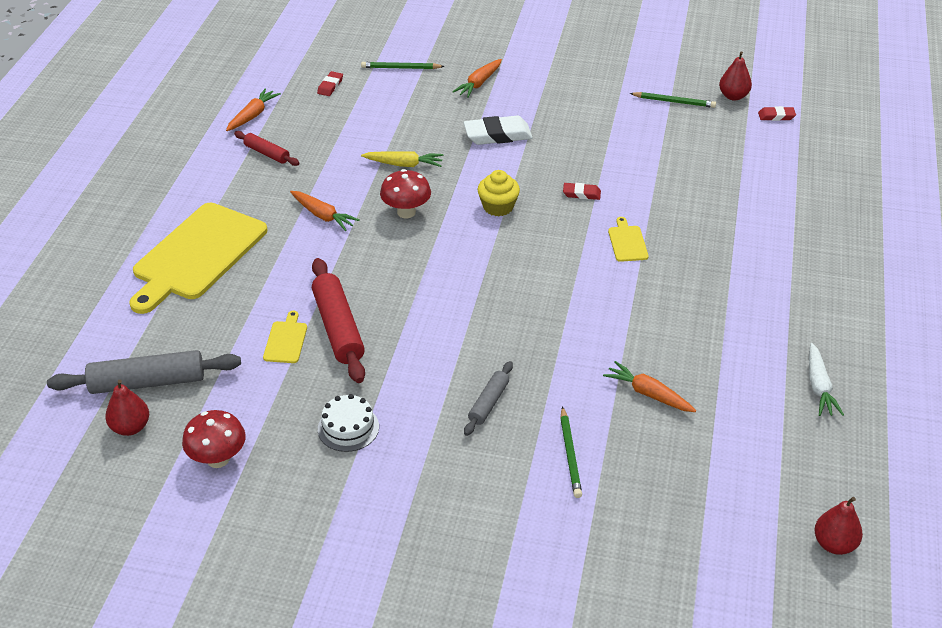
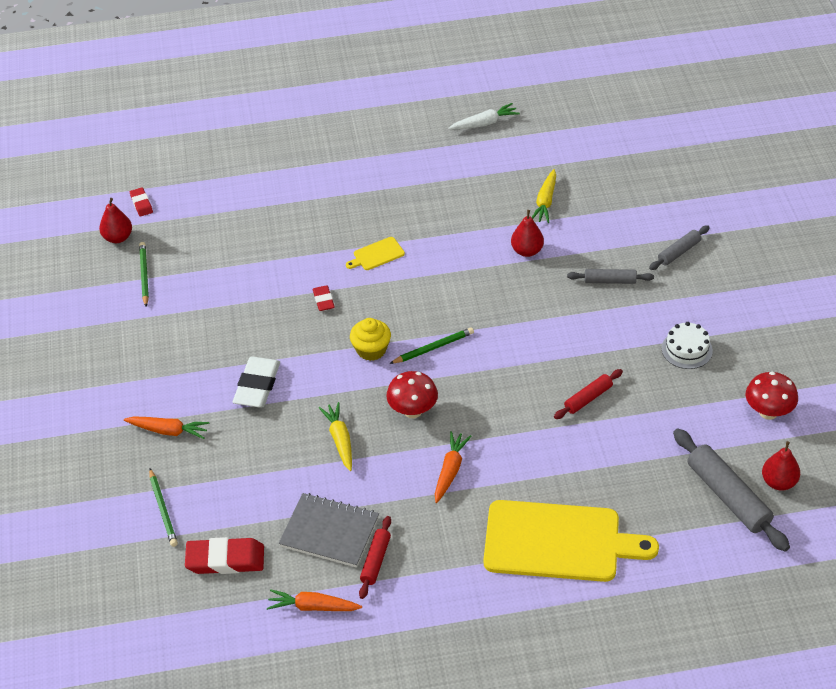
camera: 110 degrees left, 5 degrees up
yellow cutting board [263,311,307,363] -> none
red rolling pin [312,258,365,383] -> red rolling pin [554,369,623,419], size x0.56
red eraser [317,71,343,96] -> red eraser [185,537,264,574], size x1.86
white eraser [464,116,533,145] -> white eraser turned 45 degrees clockwise [233,356,280,408]
green pencil [560,406,582,498] -> green pencil moved to [389,327,474,364]
orange carrot [603,361,696,412] -> yellow carrot [532,169,556,223]
red pear [814,497,863,555] -> red pear moved to [511,210,544,257]
none -> grey notebook [279,493,379,567]
none -> grey rolling pin [649,225,710,270]

